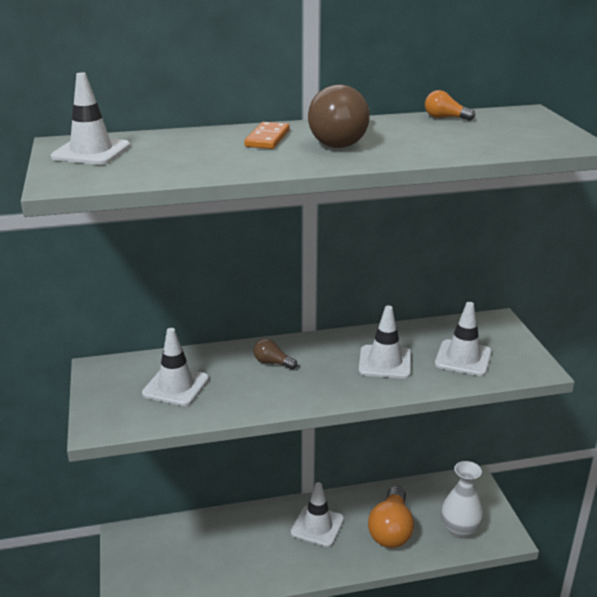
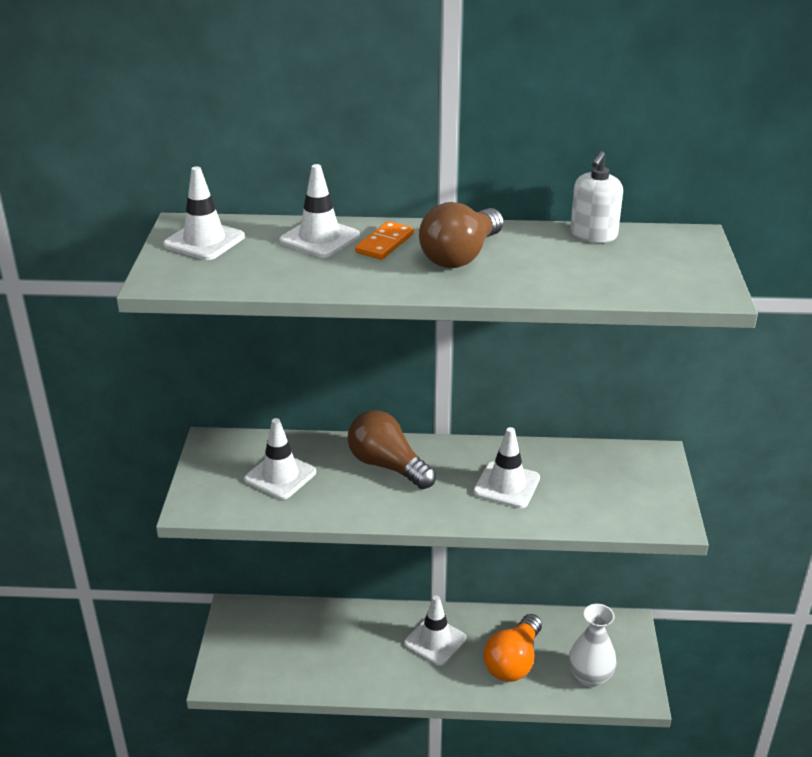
camera: 15 degrees right, 5 degrees up
brown light bulb [253,339,297,369] -> brown light bulb [348,410,436,489], size x2.06
orange light bulb [425,90,475,121] -> white soap dispenser [570,151,623,243]
white traffic cone [435,302,492,376] -> white traffic cone moved to [279,164,360,258]

